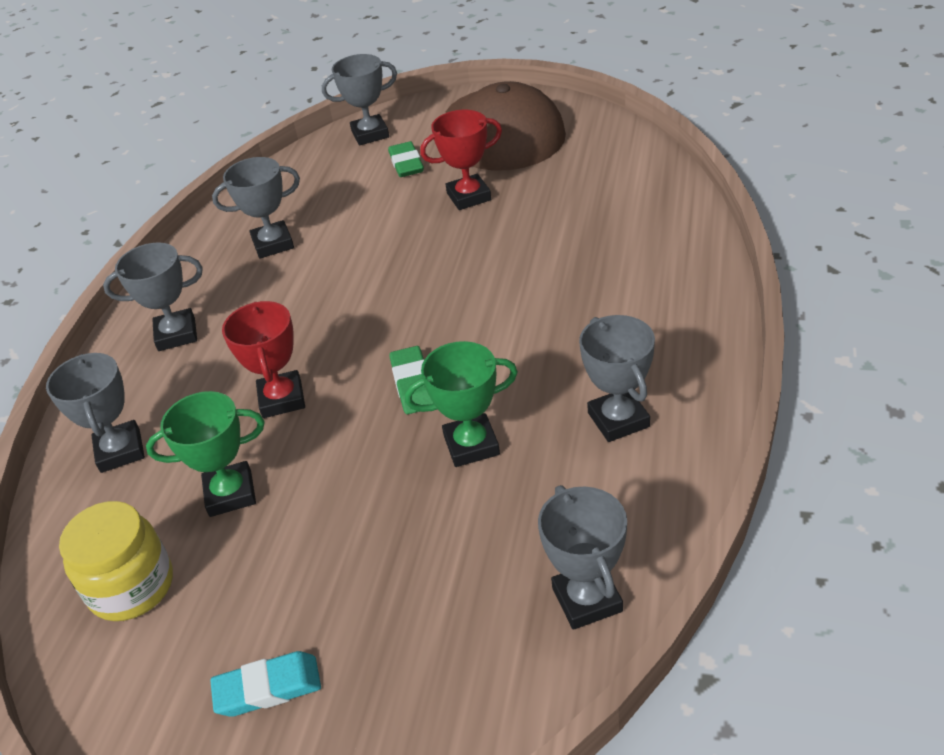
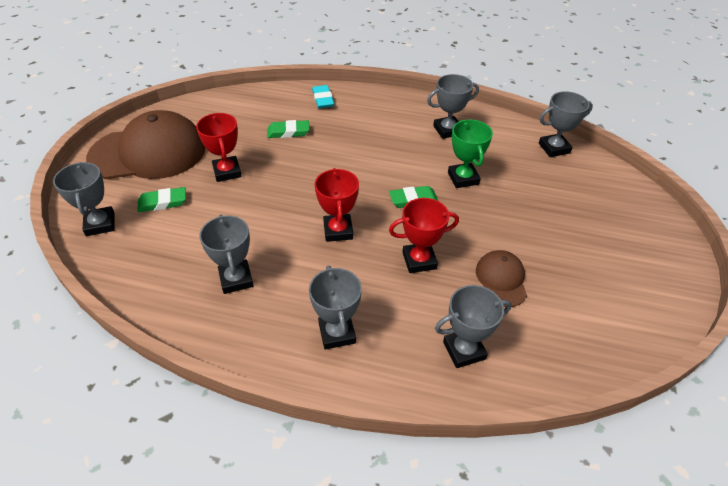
camera: 95 degrees left, 5 degrees up
yellow jar [59,501,173,621] -> none
green trophy [146,391,265,517] -> brown cap [476,250,527,307]
turquoise eraser [210,651,321,717] -> turquoise eraser moved to [312,85,334,108]
none -> green eraser [267,120,310,138]
none -> red trophy [315,168,359,242]

